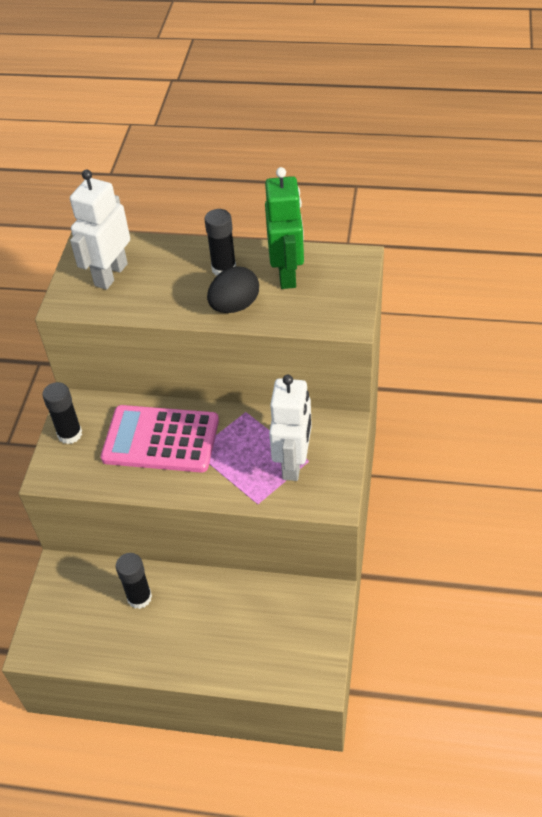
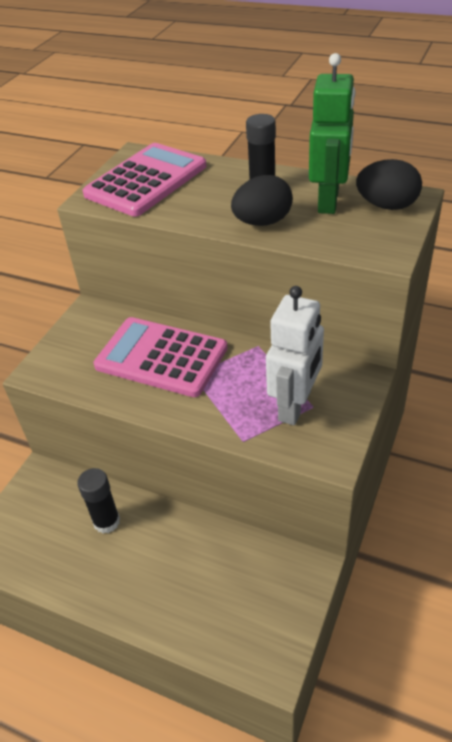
camera: 15 degrees right, 5 degrees down
black glue stick [42,382,82,444] -> none
white robot [70,169,130,290] -> pink calculator [83,143,206,217]
none -> black egg [356,159,422,210]

